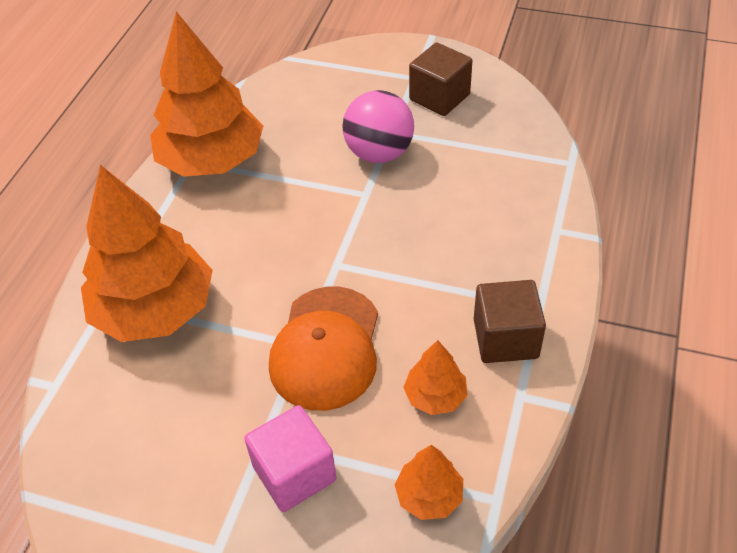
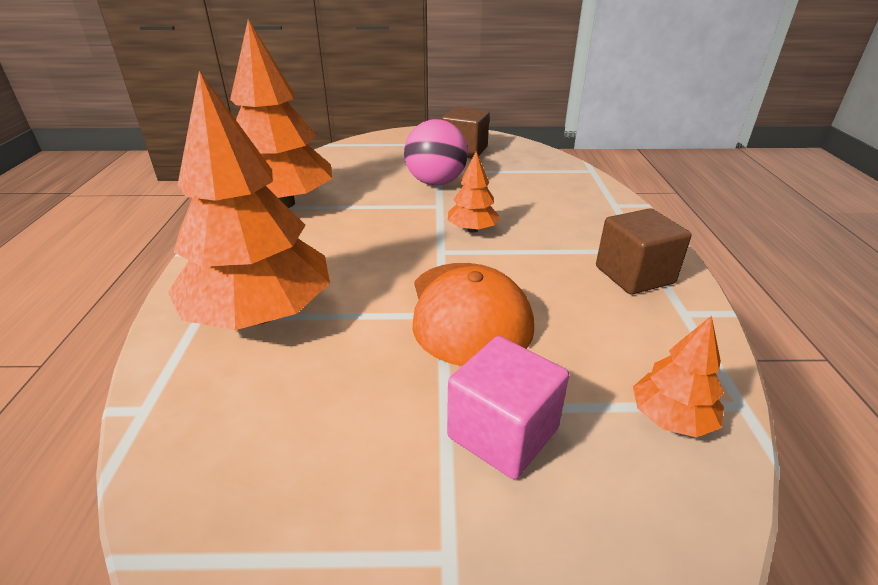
camera: 20 degrees left, 15 degrees down
orange tree [403,340,467,415] -> orange tree moved to [448,152,500,233]

